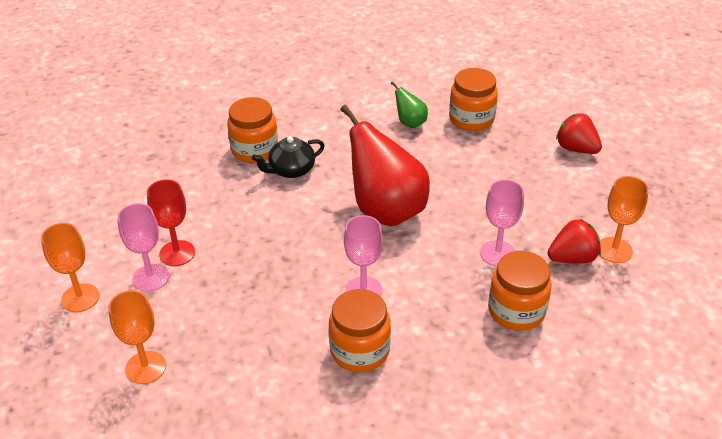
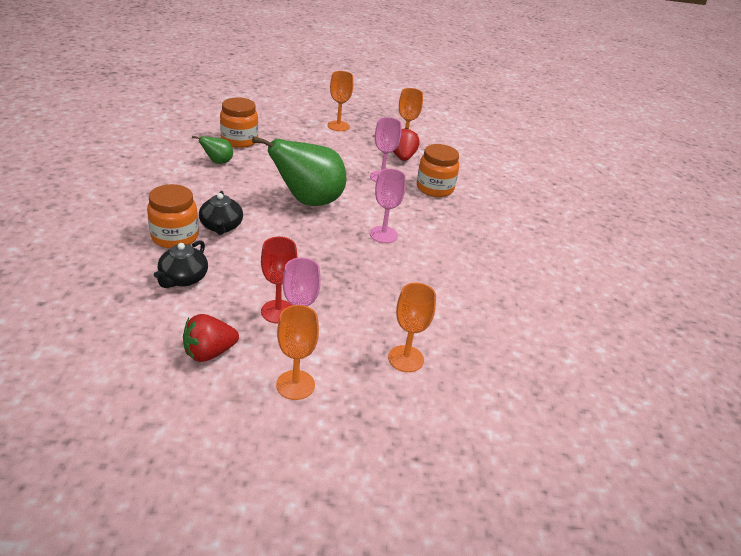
camera: 75 degrees left, 5 degrees down
orange jar [329,289,391,372] -> none
red pear [340,105,430,227] -> green pear [252,136,346,206]
red strawberry [556,113,602,154] -> red strawberry moved to [183,314,239,362]
none -> black teapot [154,240,208,288]
none -> orange goblet [327,71,353,131]

